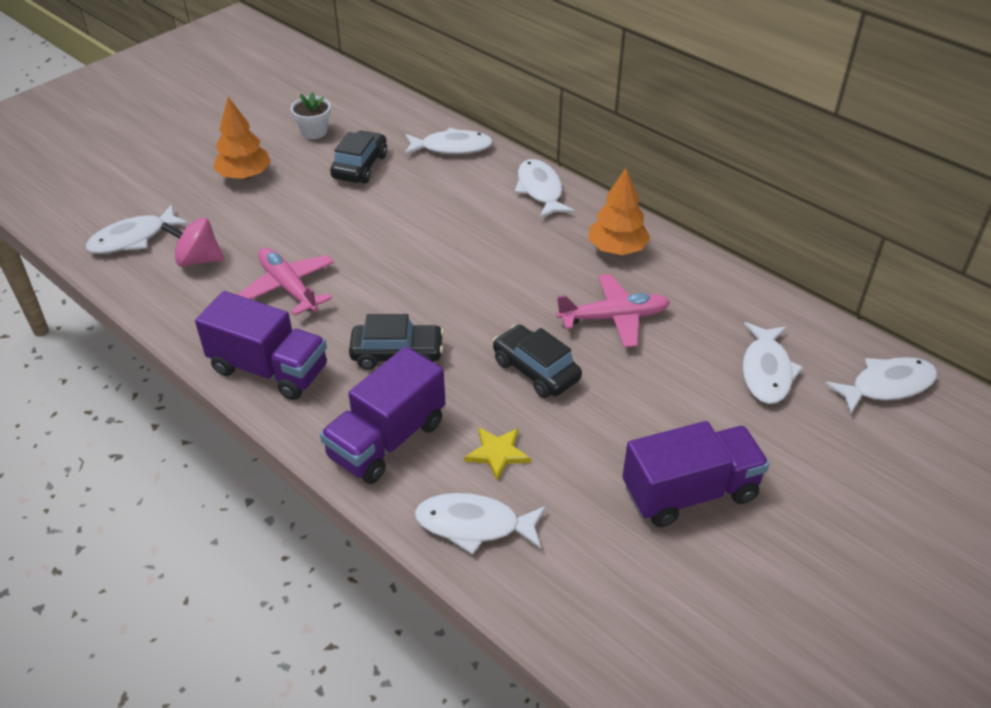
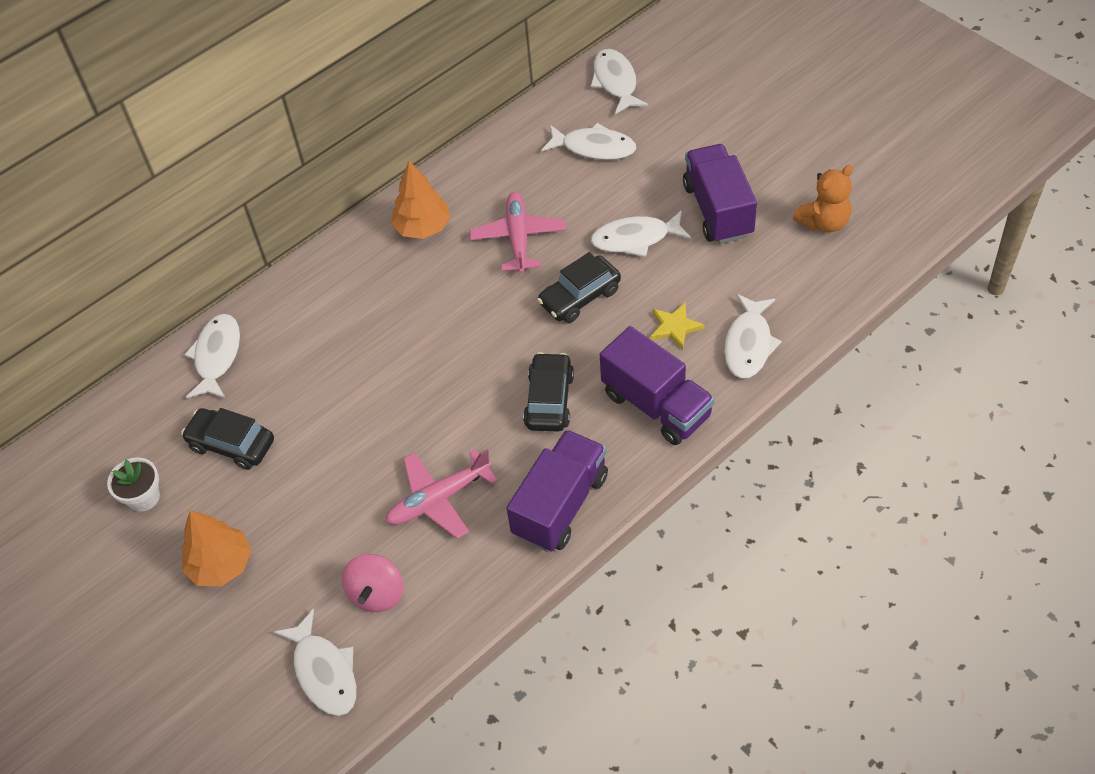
camera: 80 degrees left, 10 degrees up
white fish [515,159,575,218] -> white fish moved to [591,210,691,257]
none -> orange teddy bear [793,165,853,232]

